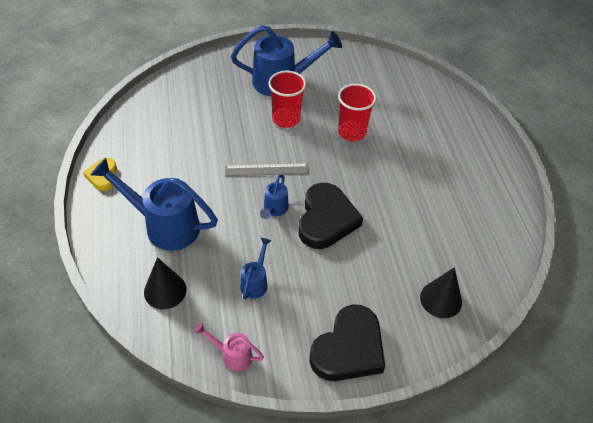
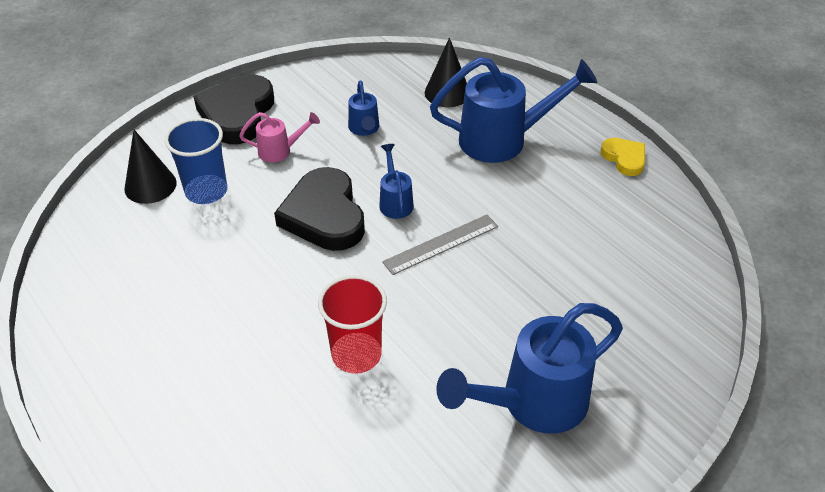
camera: 155 degrees right, 5 degrees down
pink watering can [194,323,264,372] -> pink watering can moved to [239,112,320,162]
red cup [268,71,306,128] -> none
none -> blue cup [164,118,227,204]

